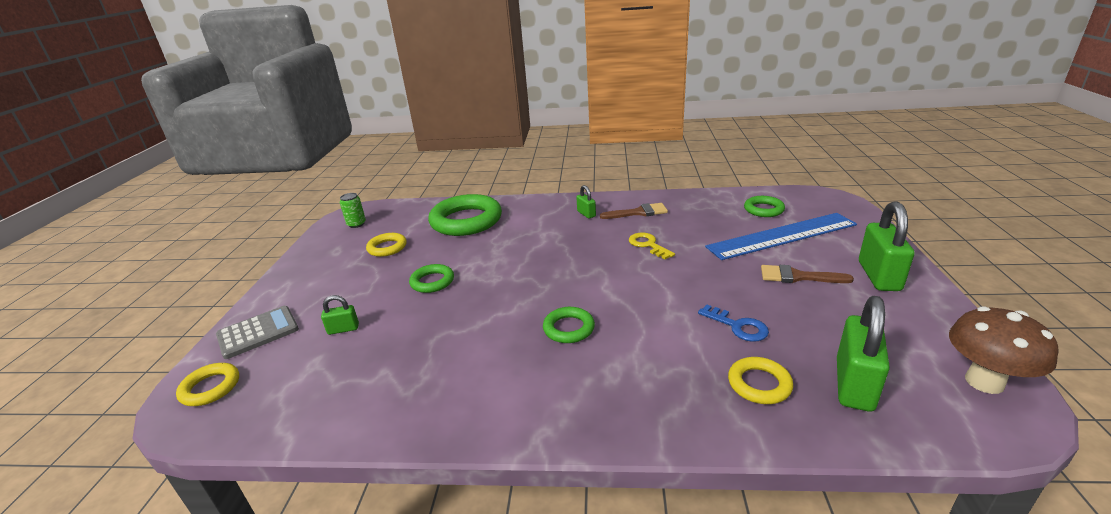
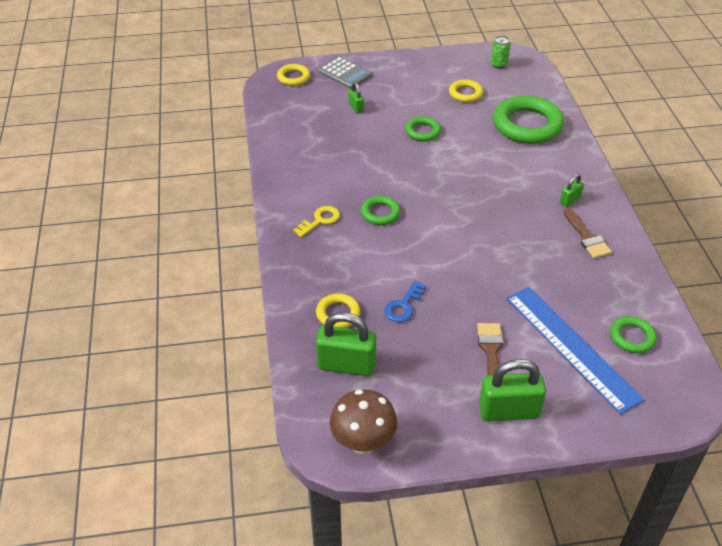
camera: 75 degrees right, 15 degrees up
yellow key [629,232,675,259] -> yellow key moved to [293,206,340,237]

